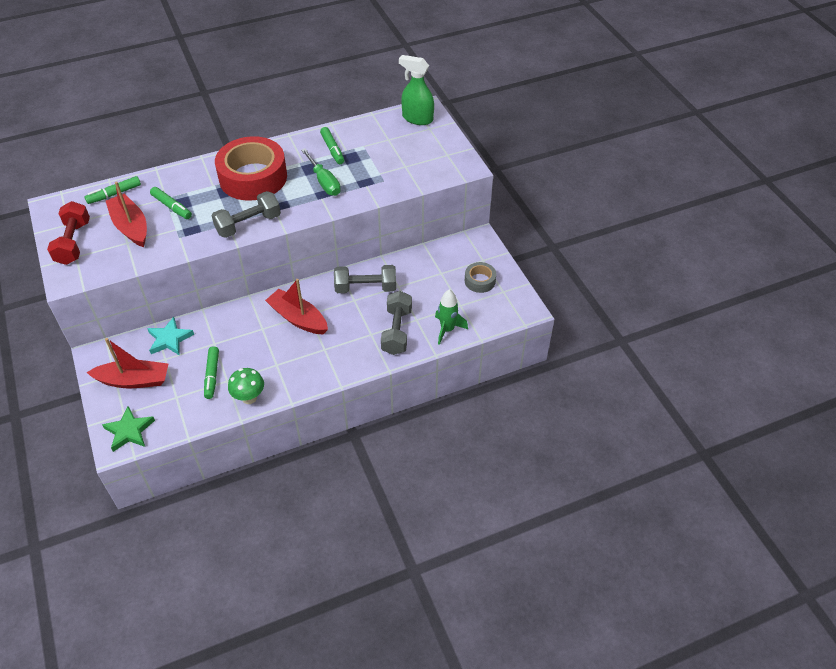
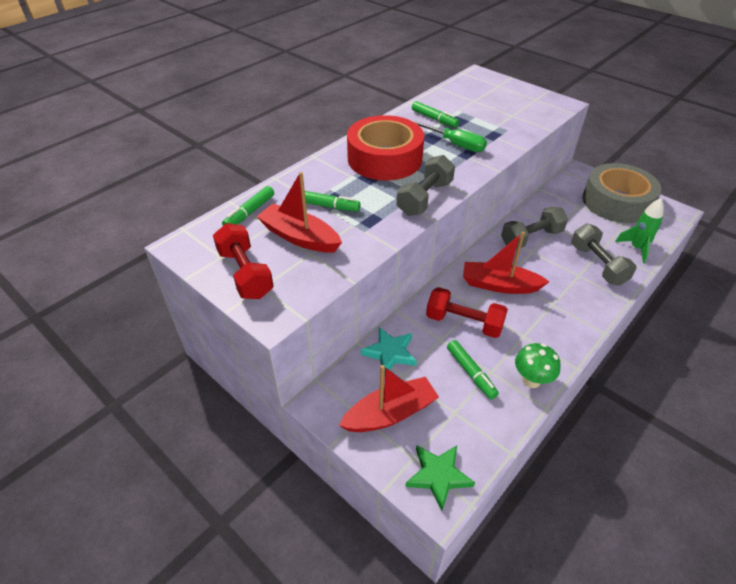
camera: 25 degrees left, 5 degrees down
green spray bottle [399,55,434,125] -> none
grey tape [465,262,496,293] -> grey tape [583,163,661,223], size x2.17
none -> red dumbbell [426,287,508,338]

